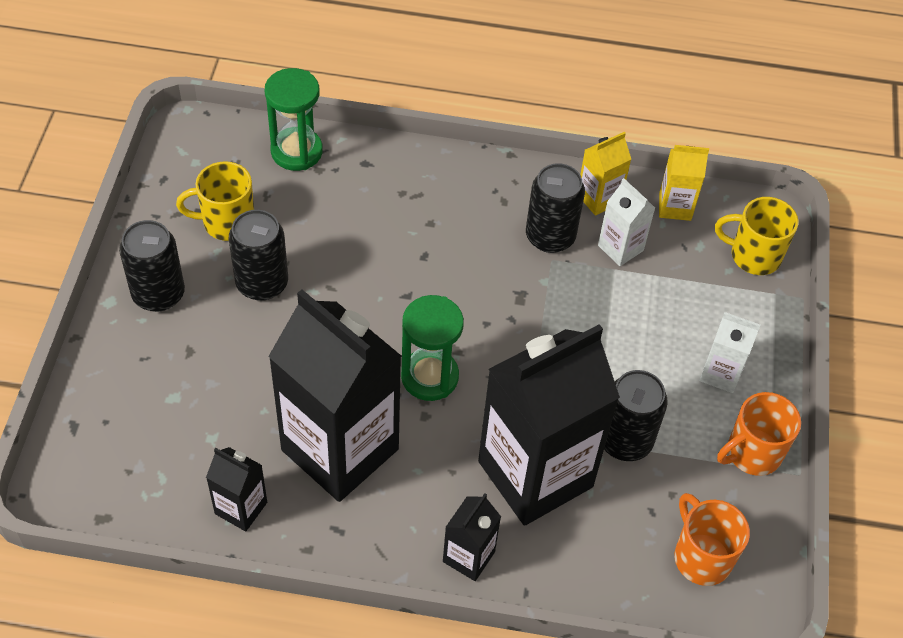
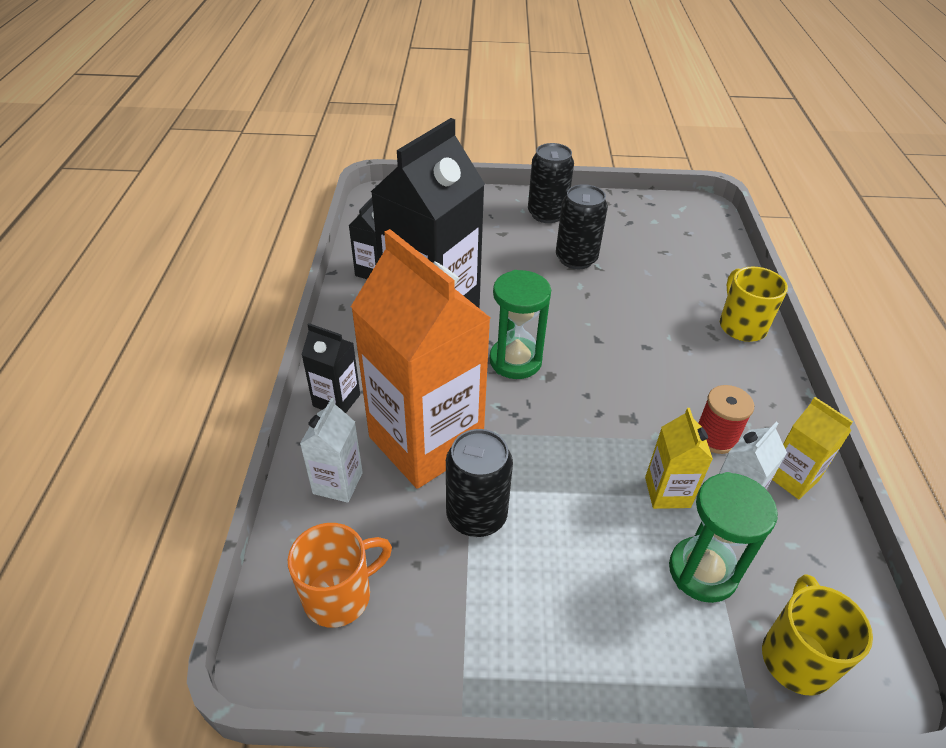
camera: 85 degrees right, 10 degrees down
yellow mug [176,161,254,241] -> yellow mug moved to [720,266,788,342]
green hourglass [265,68,323,171] -> green hourglass moved to [669,472,778,603]
black carton [478,324,620,526] -> orange carton [351,229,491,489]
black can [526,163,585,253] -> red spool [698,385,754,454]
yellow carton [659,145,709,221] -> yellow carton moved to [645,408,713,509]
white carton [700,312,760,393] -> white carton moved to [300,398,363,503]
orange mug [717,392,801,476] -> none

